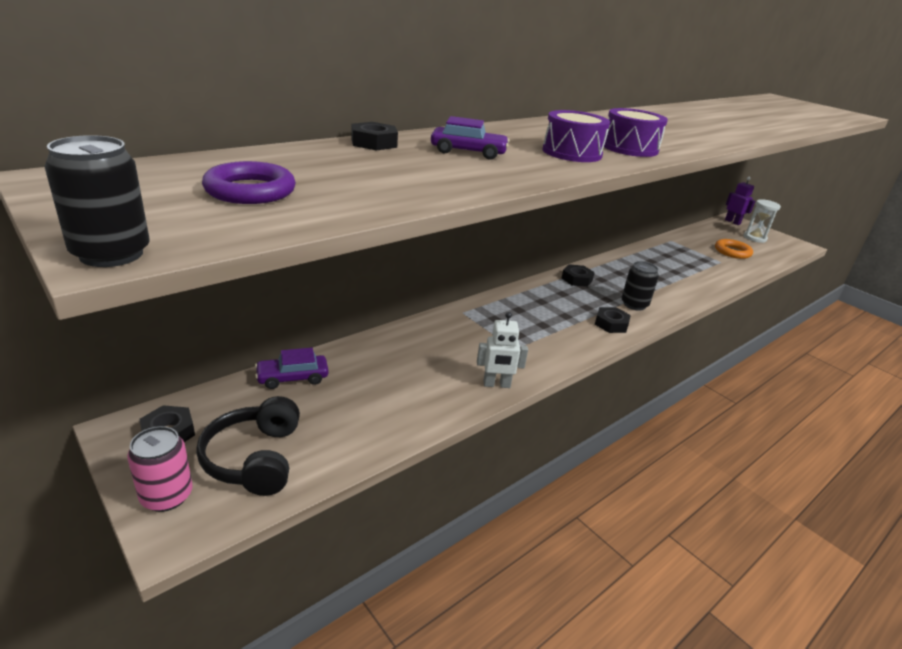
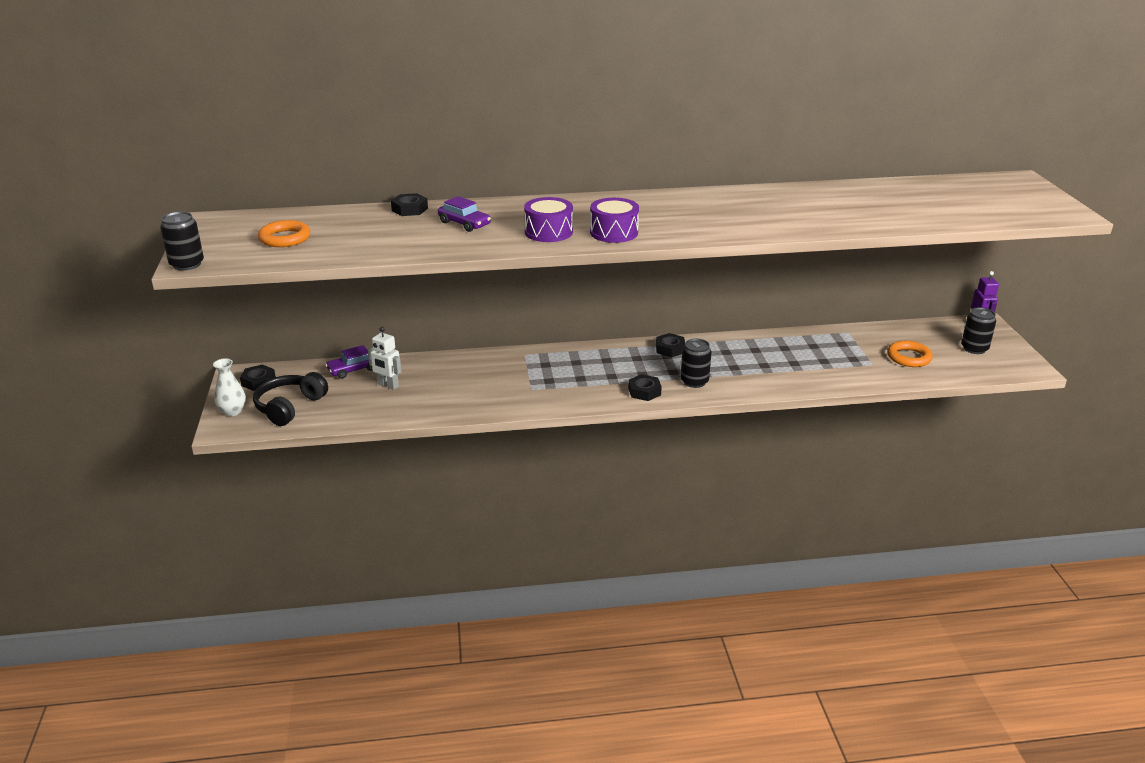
camera: 35 degrees right, 0 degrees up
pink can [127,426,193,512] -> white vase [213,358,246,416]
purple ring [202,161,296,204] -> orange ring [258,220,310,247]
purple car [255,348,329,389] -> purple car turned 45 degrees counterclockwise [325,345,372,379]
white robot [477,312,528,388] -> white robot moved to [368,327,401,390]
white hourglass [744,199,781,243] -> black can [961,307,996,354]

